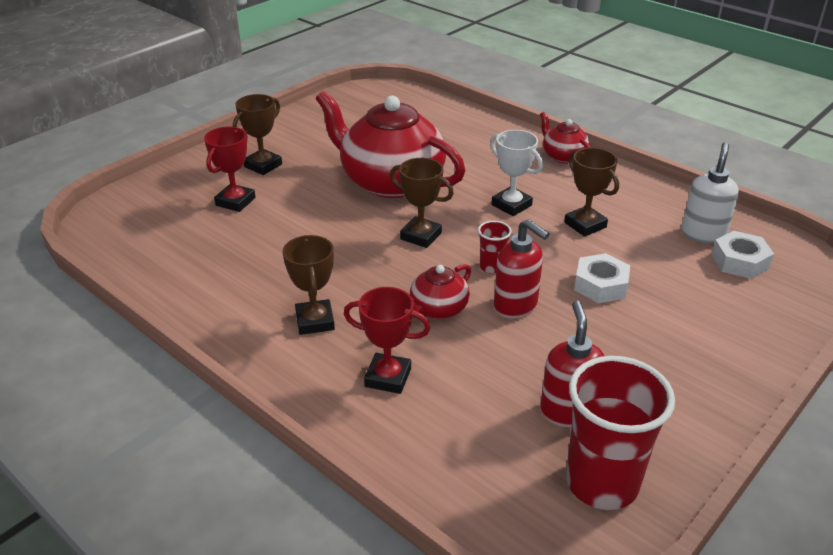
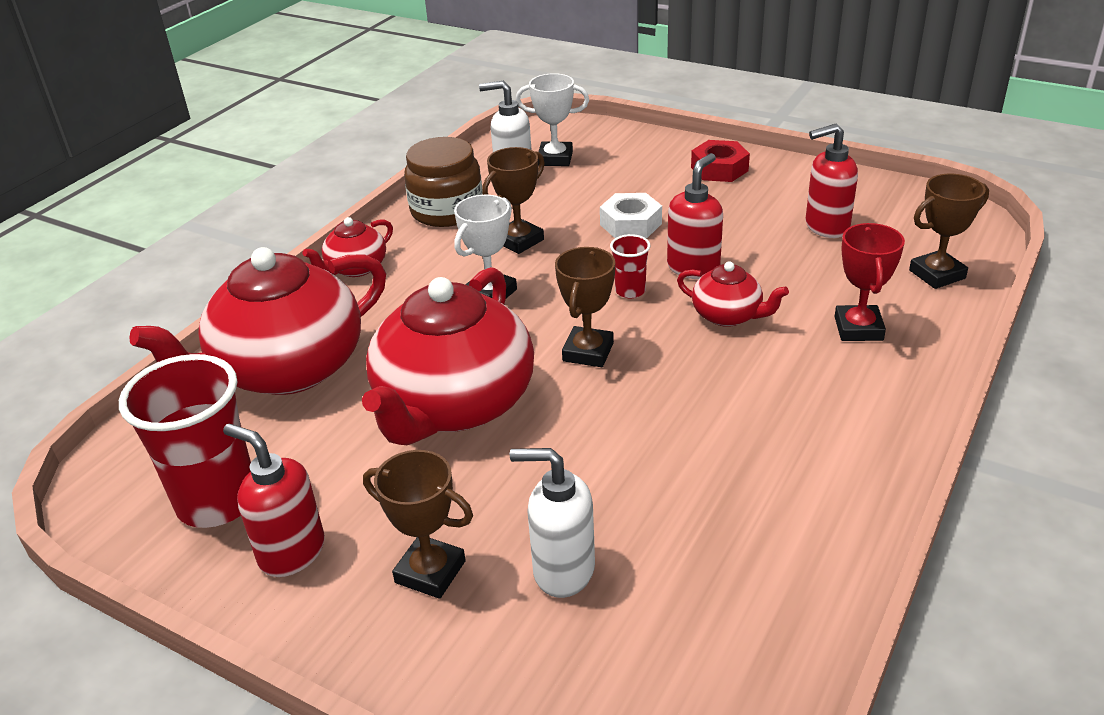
camera: 100 degrees left, 0 degrees up
red trophy [204,126,256,212] -> white soap dispenser [510,448,595,598]
brown trophy [283,235,335,335] -> brown trophy moved to [909,174,989,289]
red cup [566,356,675,510] -> red cup moved to [119,354,251,528]
white nut [712,231,774,279] -> white trophy [516,73,589,166]
none -> red teapot [129,247,386,395]
none -> red soap dispenser [223,424,325,577]
none -> brown jar [404,137,483,227]
none -> red nut [691,140,750,182]

